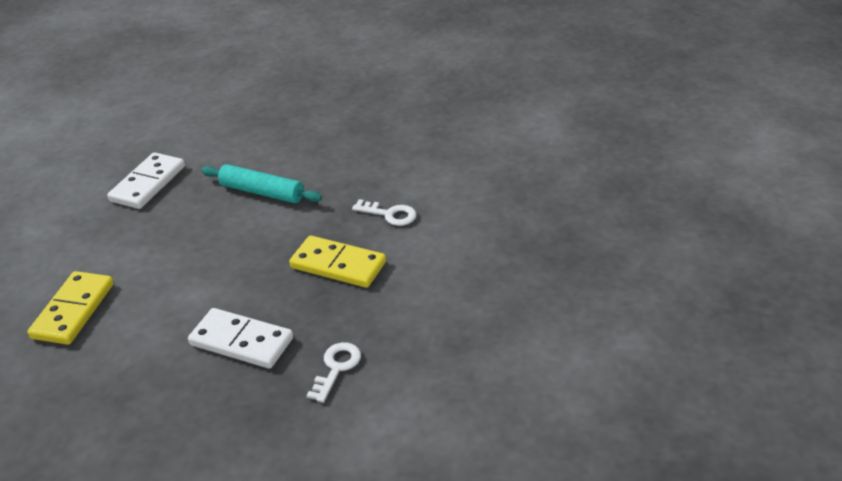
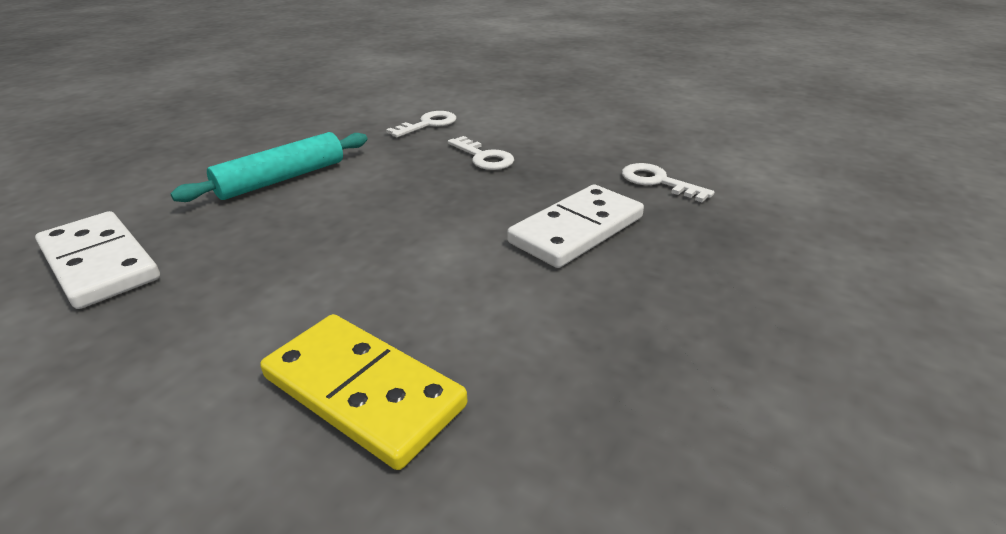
camera: 70 degrees left, 5 degrees down
yellow domino [289,235,386,288] -> white key [448,136,514,170]

